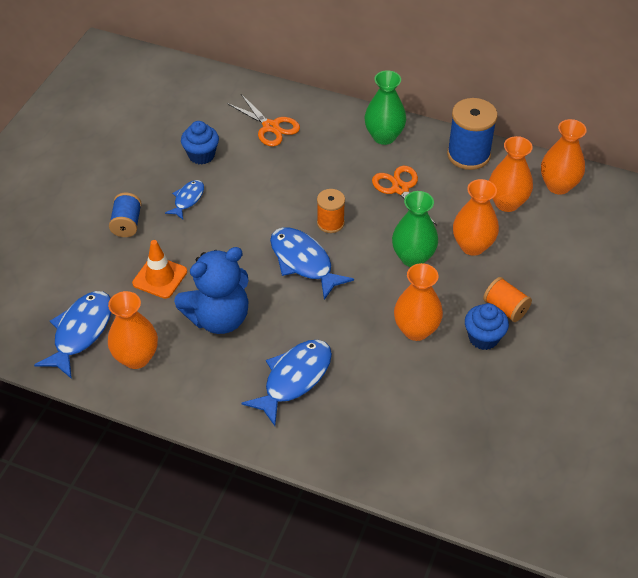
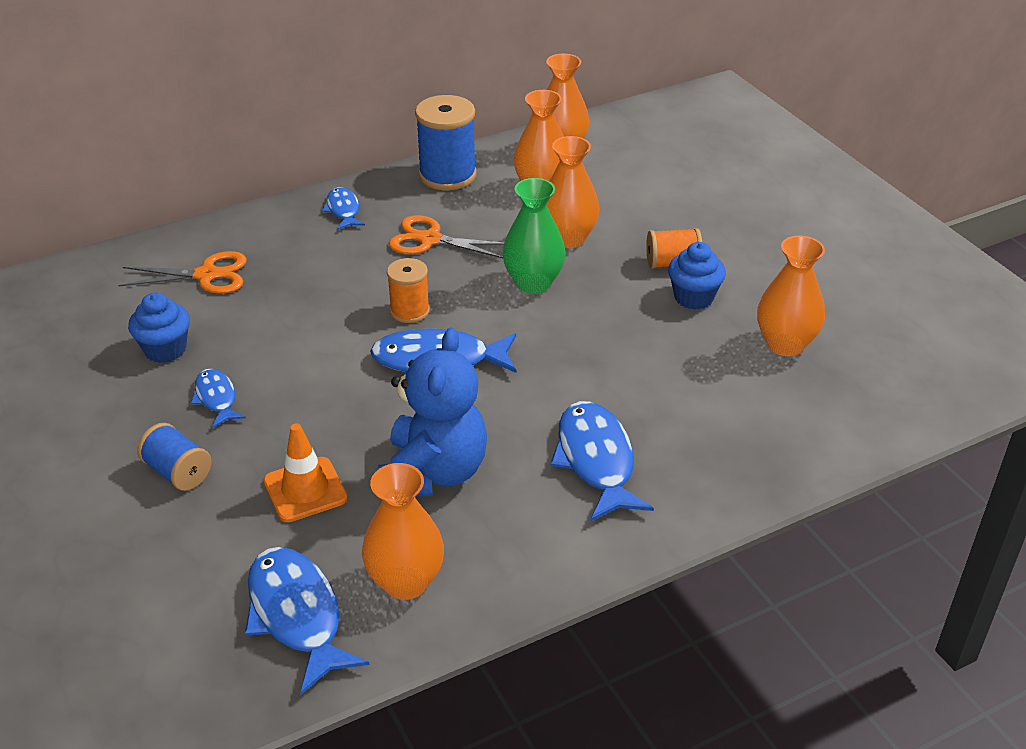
camera: 50 degrees left, 10 degrees down
green vase [364,70,406,145] -> blue fish [322,187,365,230]
orange vase [394,263,443,341] -> orange vase moved to [757,236,825,356]

